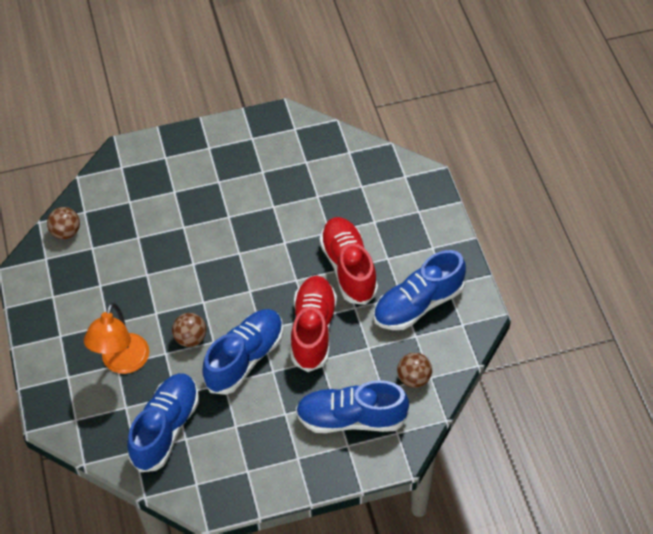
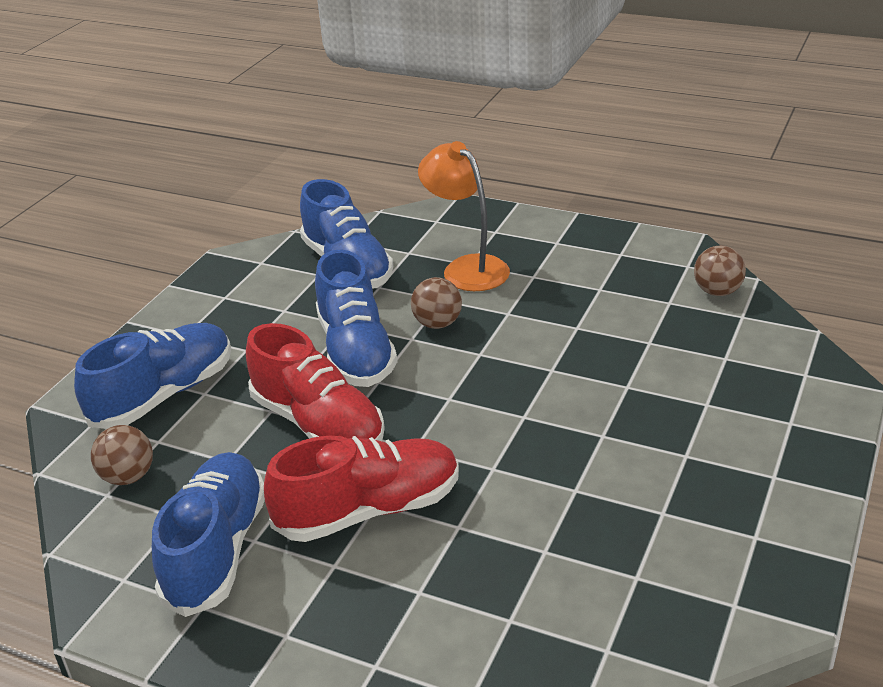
camera: 130 degrees right, 20 degrees down
red shoe [319,217,378,305] -> red shoe turned 45 degrees counterclockwise [264,436,459,542]

